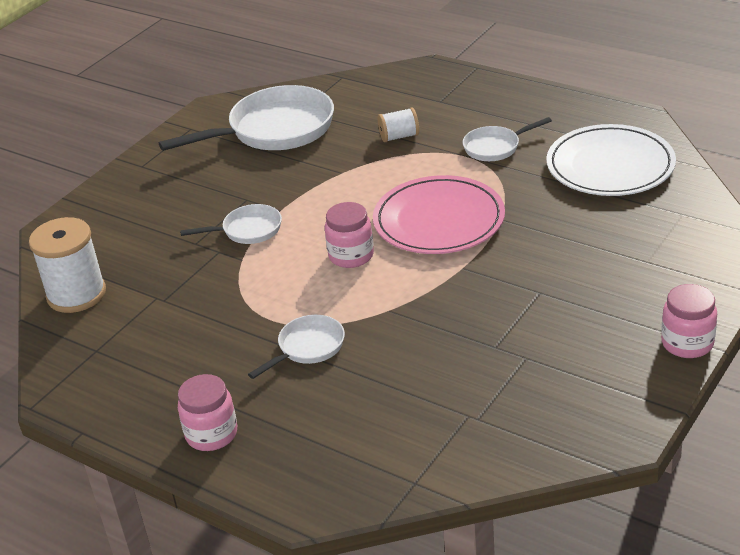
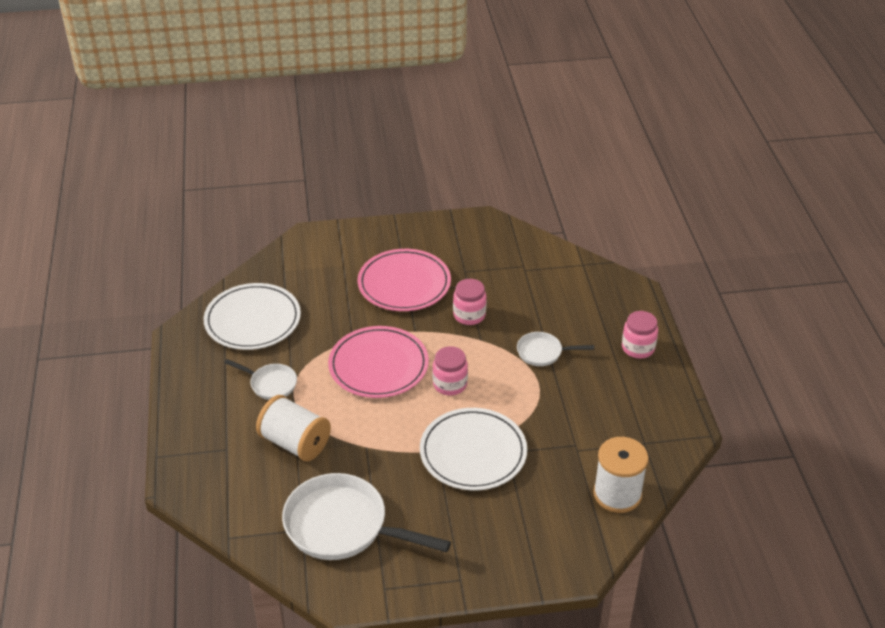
camera: 135 degrees left, 5 degrees up
white pan [180,204,282,244] -> white plate [420,408,527,491]
white spool [378,107,419,142] -> white spool [256,395,331,461], size x1.85
pink jar [661,284,717,358] -> pink jar moved to [453,279,487,325]
none -> pink plate [358,249,451,311]

